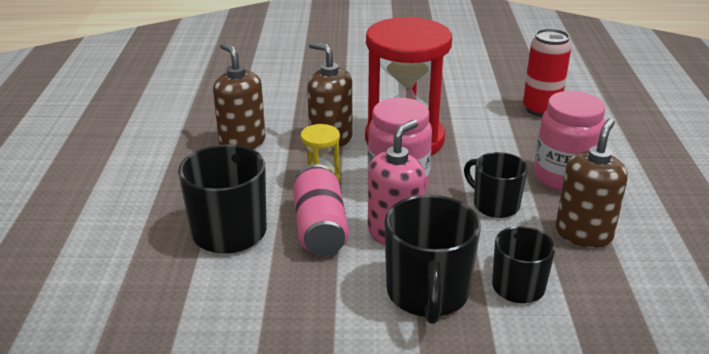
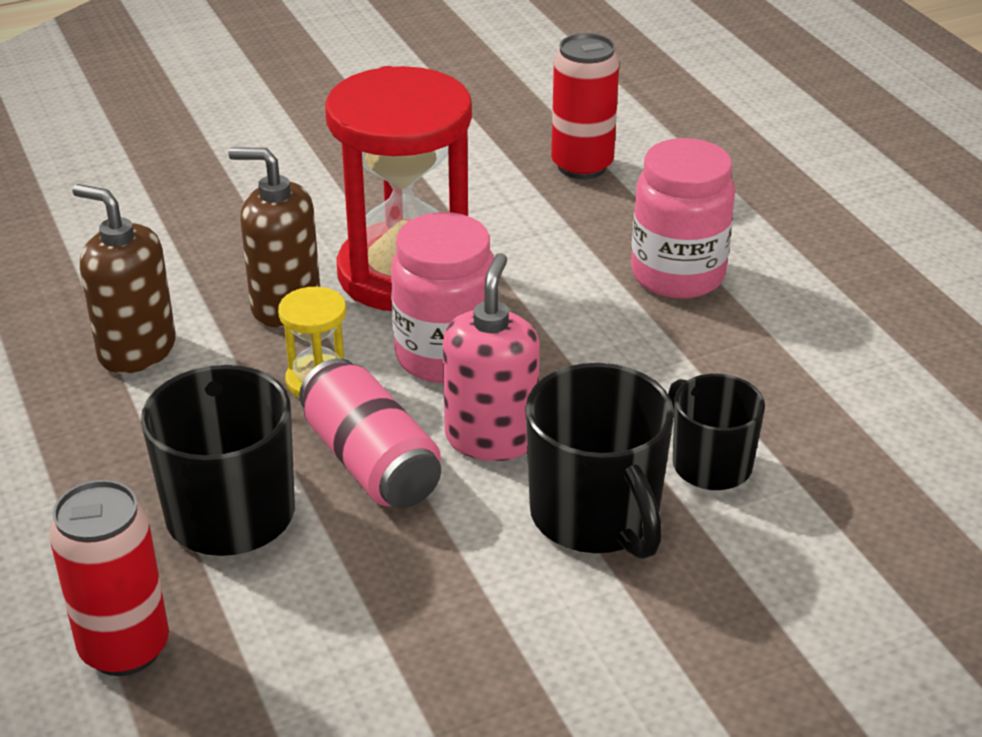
camera: 25 degrees left, 5 degrees up
black mug [464,152,528,218] -> none
brown soap dispenser [555,118,628,248] -> none
none -> red can [49,480,169,676]

